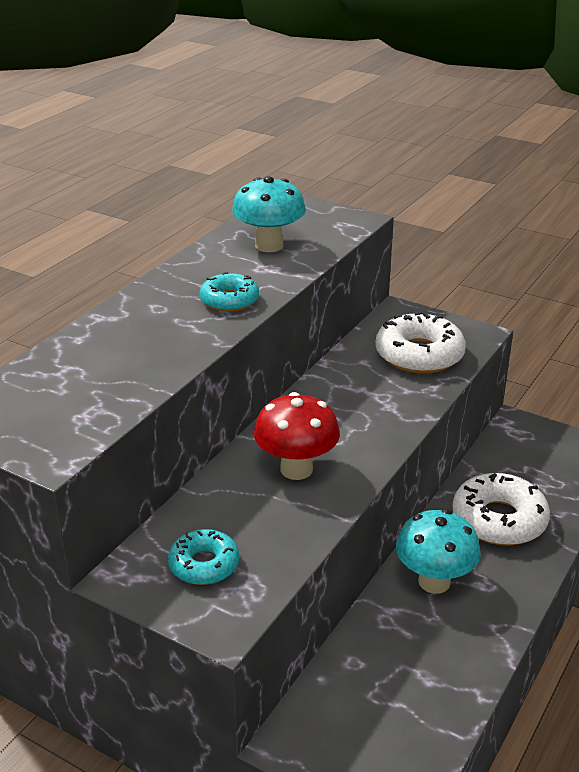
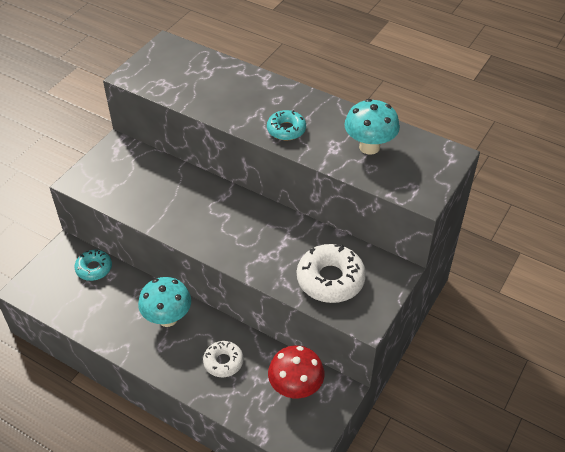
camera: 90 degrees right, 15 degrees up
turquoise donut [168,529,239,585] -> turquoise donut moved to [75,250,112,281]
red mushroom [254,392,340,480] -> red mushroom moved to [268,345,324,398]
white donut [453,473,550,546] -> white donut [203,341,244,377], size x0.60

